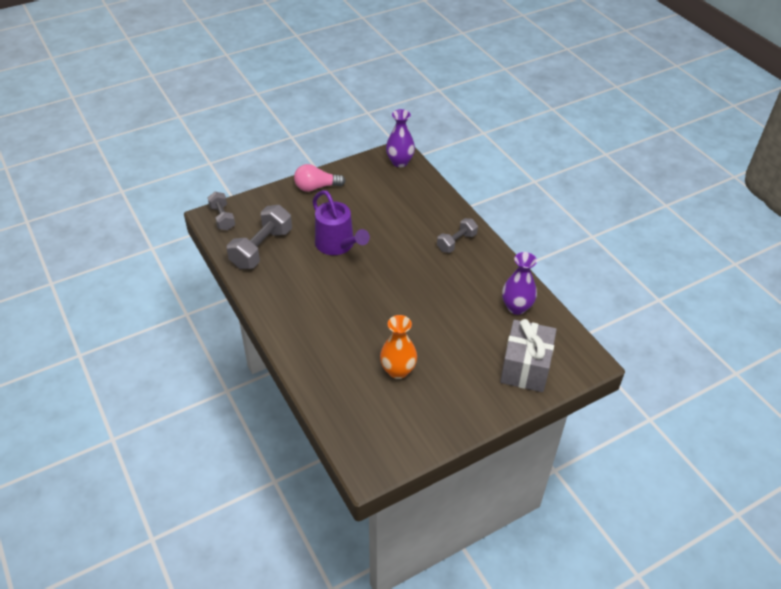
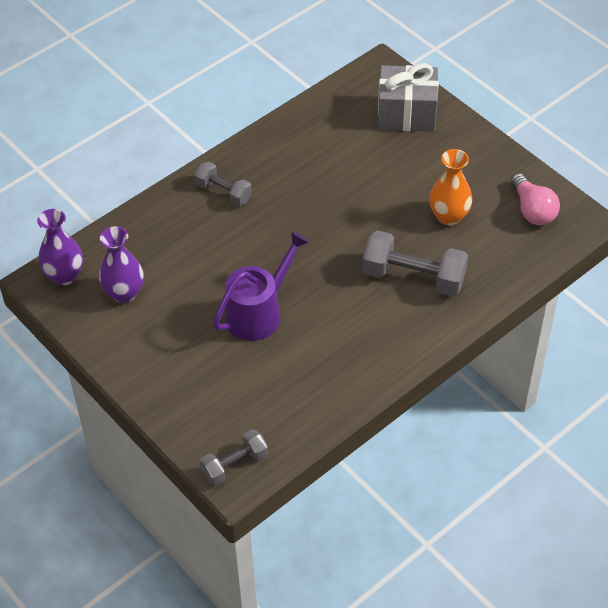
camera: 100 degrees left, 5 degrees up
grey dumbbell [227,205,292,269] -> grey dumbbell moved to [362,230,468,296]
pink light bulb [294,164,345,192] -> pink light bulb moved to [510,173,560,225]
purple vase [502,252,537,315] -> purple vase moved to [99,226,143,303]

